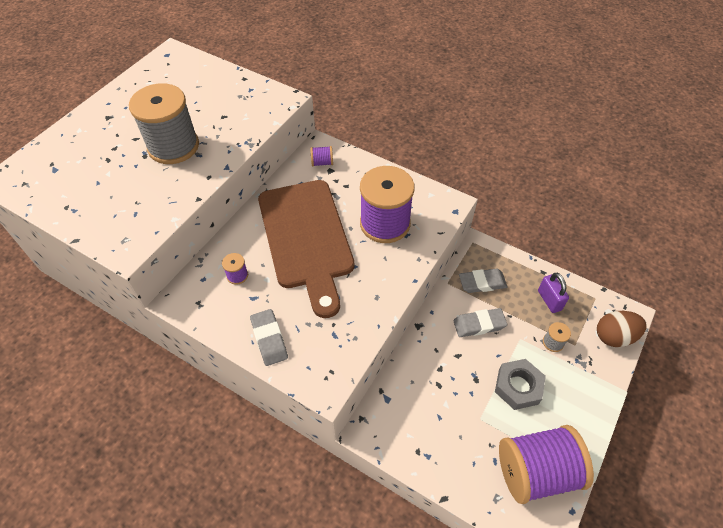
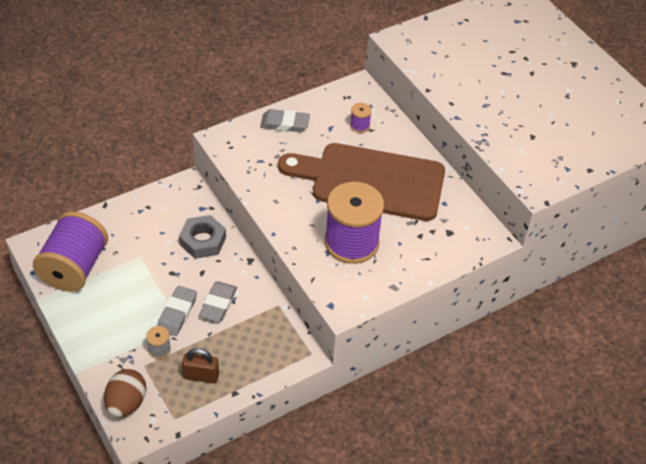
camera: 115 degrees right, 5 degrees down
grey spool [129,83,199,164] -> none
purple spool [310,146,333,166] -> none
grey eraser [459,269,508,293] -> grey eraser moved to [157,286,197,336]
grey nut [495,359,546,410] -> grey nut moved to [179,215,226,259]
purple padlock [538,273,569,313] -> brown padlock [182,348,219,383]

